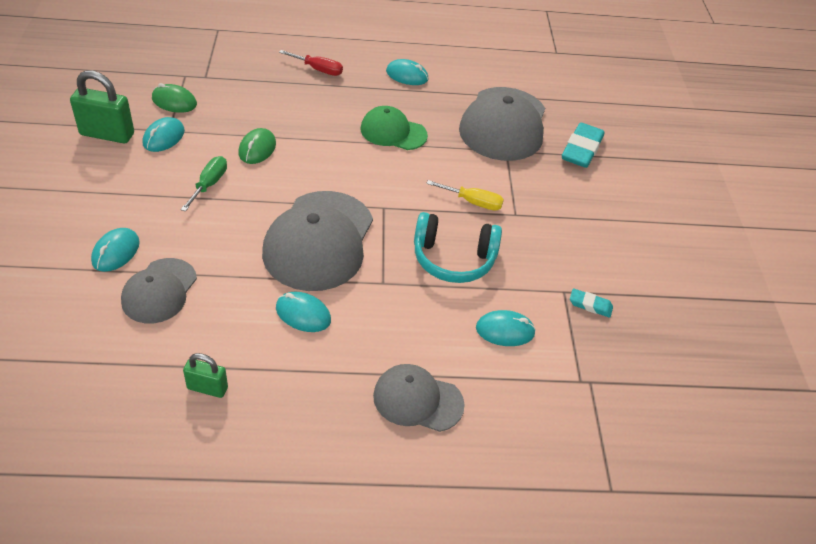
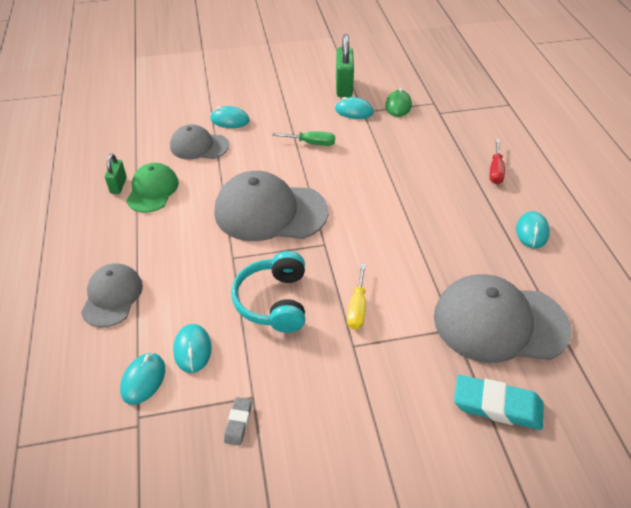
camera: 85 degrees right, 0 degrees up
green mouse [238,128,276,164] -> none
turquoise mouse [276,292,331,332] -> turquoise mouse moved to [120,353,165,405]
green cap [361,106,428,150] -> green cap moved to [126,163,179,212]
turquoise eraser [570,289,613,318] -> grey eraser [224,397,252,446]

